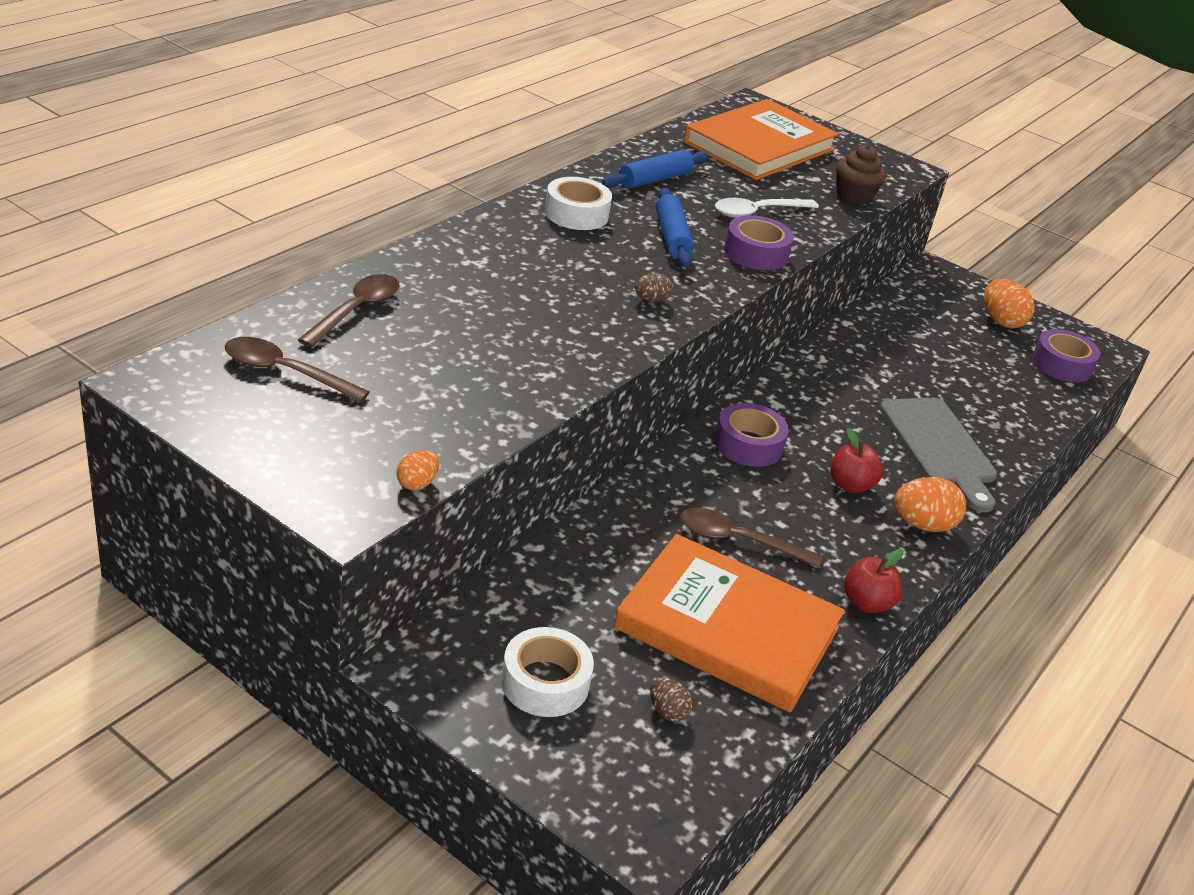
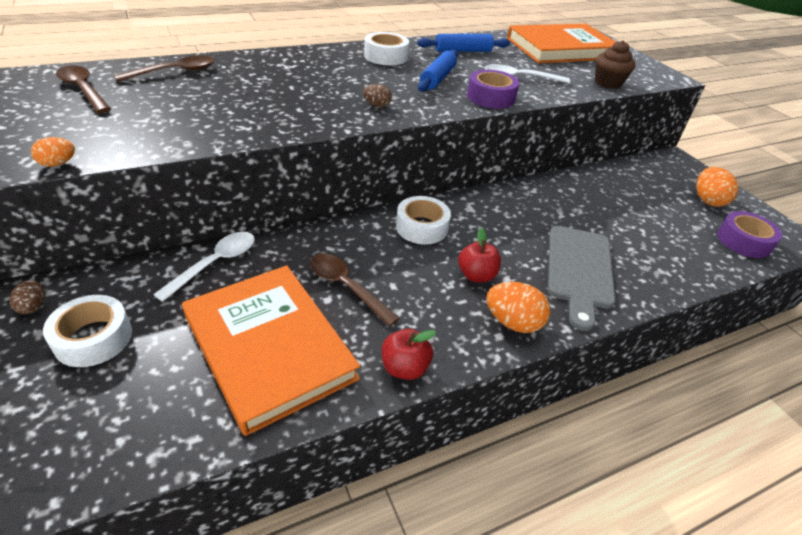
camera: 30 degrees right, 5 degrees up
brown egg [650,678,693,722] -> brown egg moved to [10,280,45,314]
purple tape [714,403,789,467] -> white tape [396,196,451,244]
none -> white spoon [153,232,255,302]

